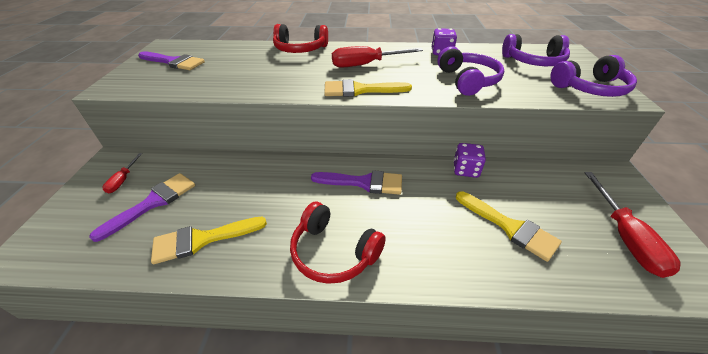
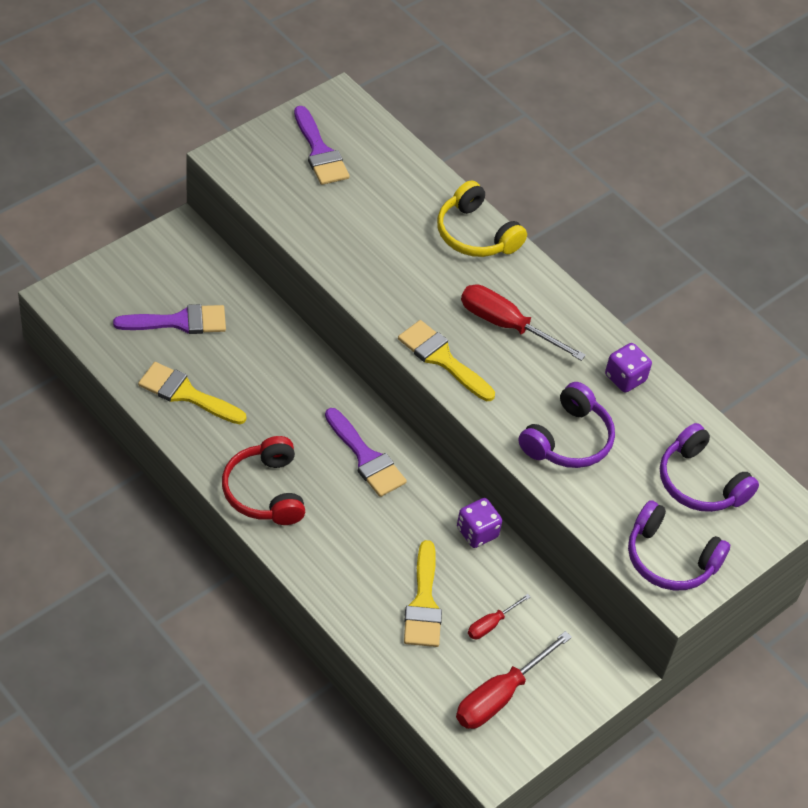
camera: 40 degrees right, 10 degrees up
red screwdriver [102,153,142,193] -> red screwdriver moved to [468,594,530,639]
red headphones [273,24,328,53] -> yellow headphones [437,180,527,257]

